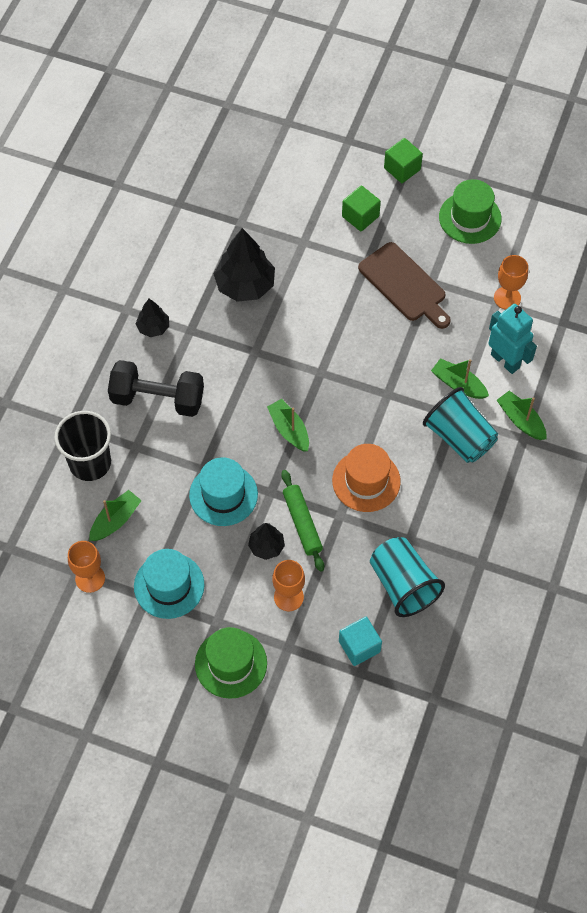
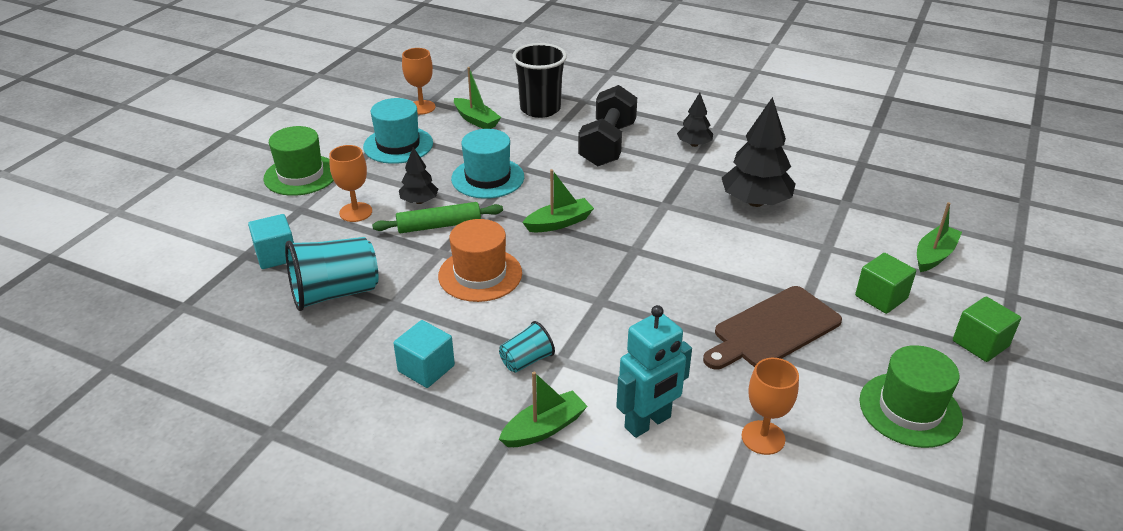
camera: 95 degrees right, 25 degrees down
turquoise cup [423,387,498,463] -> turquoise cup [499,321,555,373], size x0.53
green boat [431,358,489,399] -> green boat moved to [917,202,962,272]
none -> turquoise cube [393,320,455,388]

